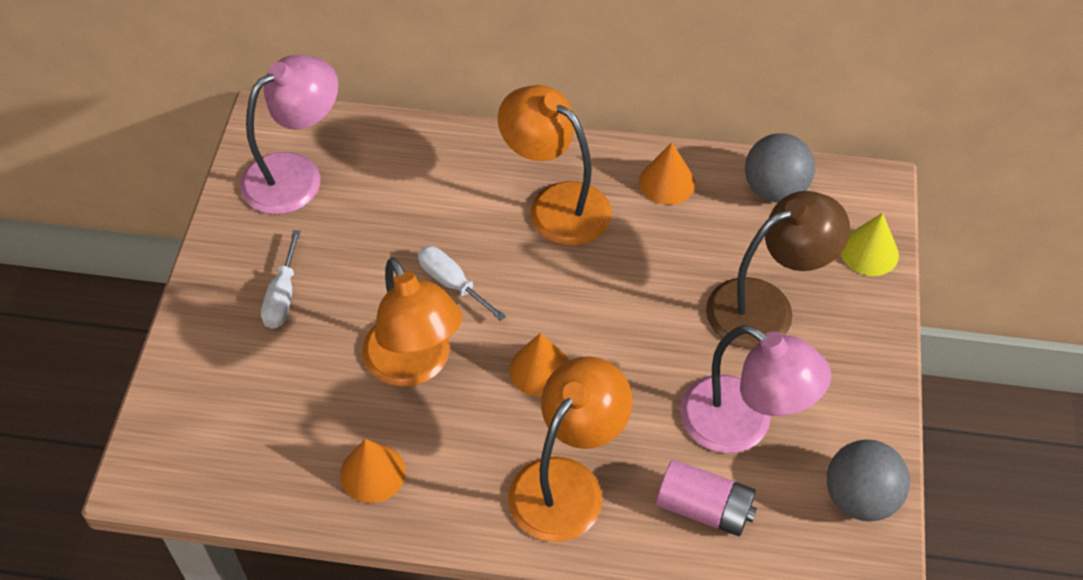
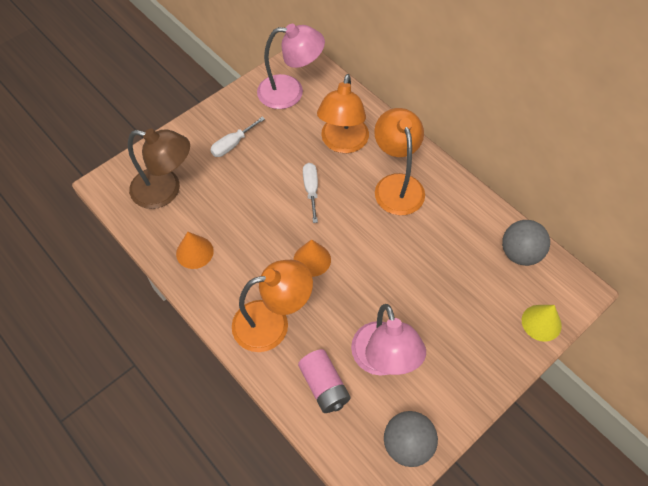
camera: 40 degrees right, 5 degrees up
orange lamp [362,257,462,387] -> orange lamp moved to [317,74,369,153]
orange cone [639,142,695,205] -> none
brown lamp [706,191,850,349] -> brown lamp moved to [128,129,190,209]

